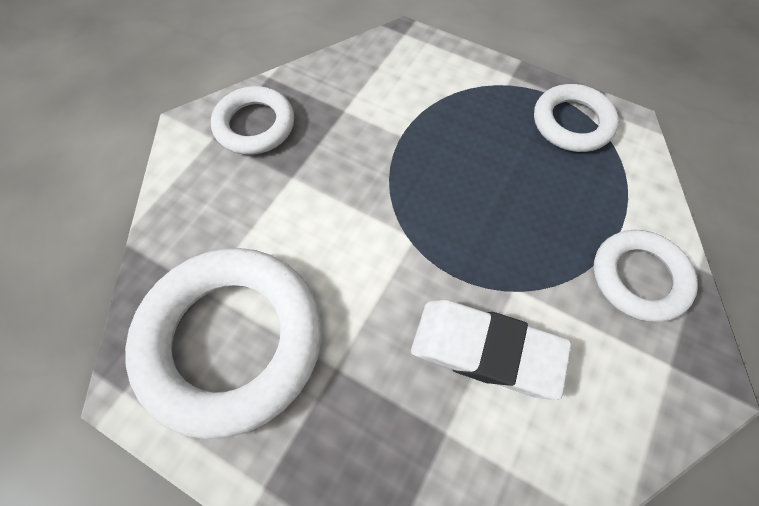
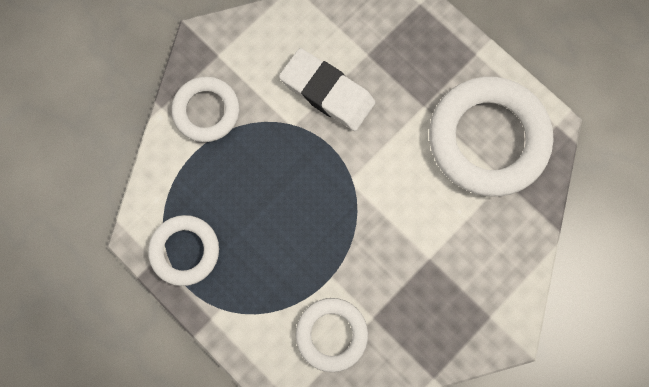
camera: 165 degrees left, 15 degrees up
white ring [211,86,294,155] -> white ring moved to [296,298,368,372]

